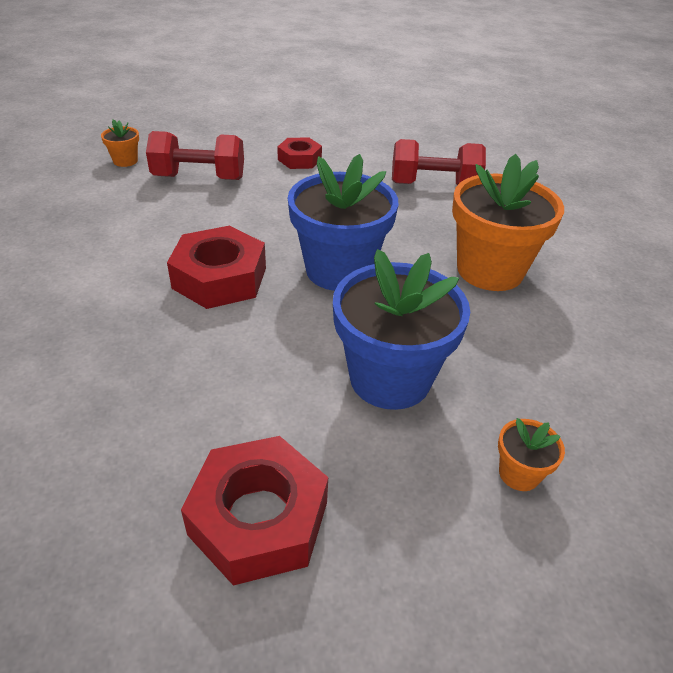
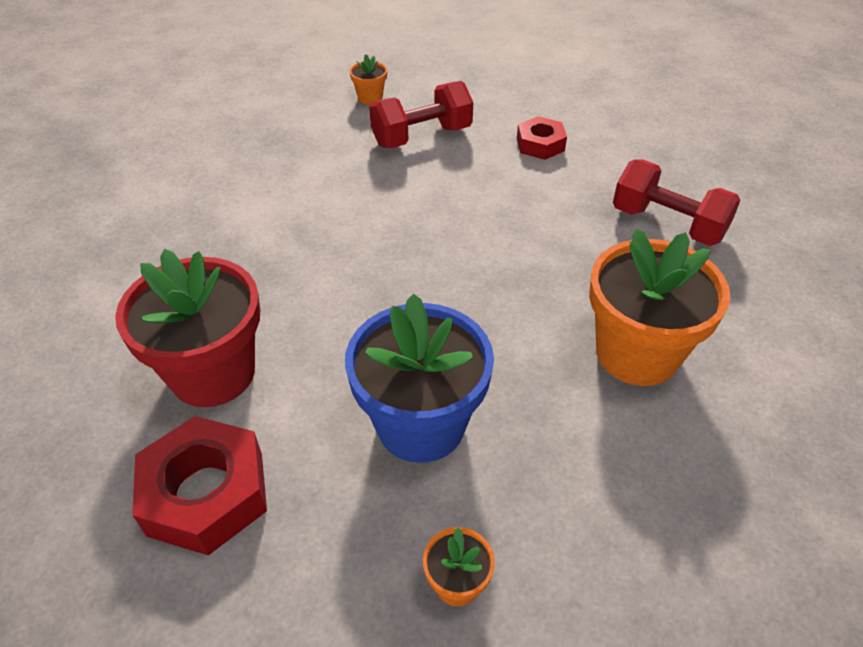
camera: 35 degrees right, 5 degrees up
red dumbbell [146,131,244,180] -> red dumbbell turned 60 degrees counterclockwise [369,81,473,148]
red nut [167,226,266,309] -> none
blue flower pot [288,154,398,291] -> none
none -> red flower pot [115,249,261,407]

